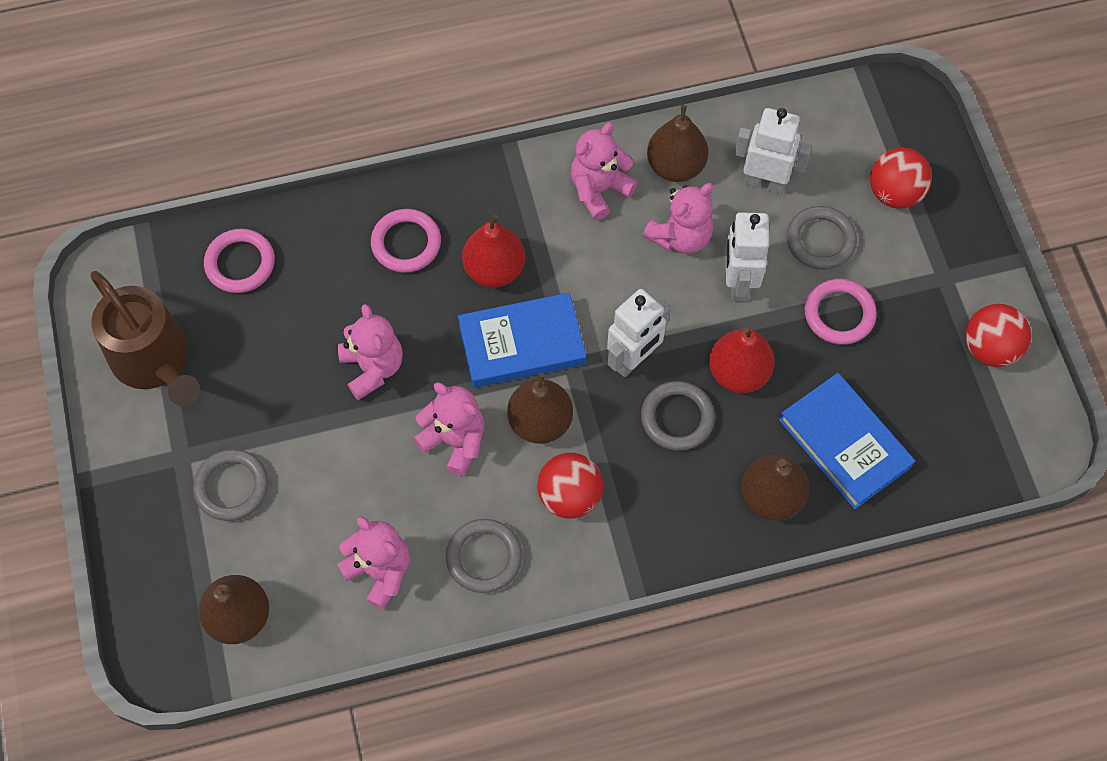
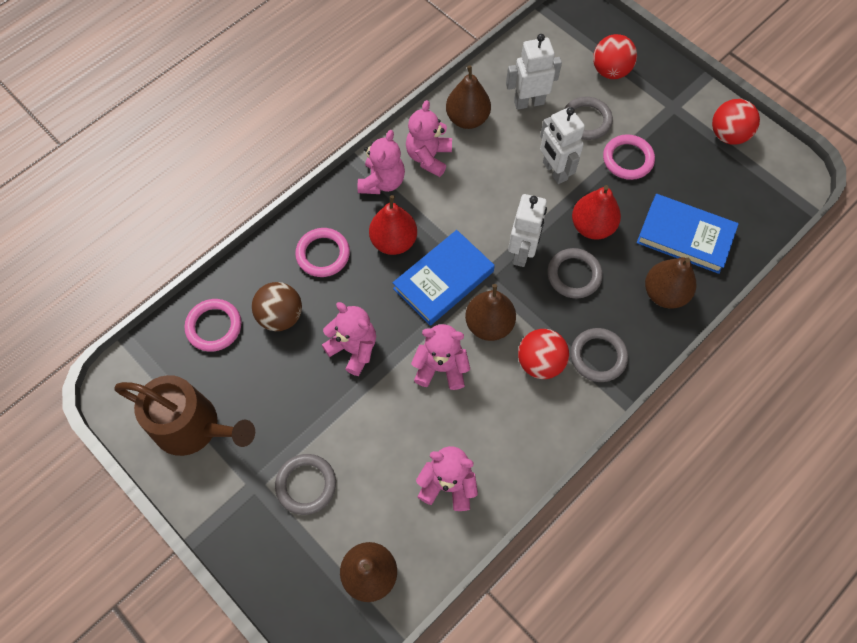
camera: 30 degrees left, 0 degrees up
grey ring [446,519,522,593] -> grey ring moved to [571,328,628,382]
pink teddy bear [643,183,713,254] -> pink teddy bear moved to [358,130,405,194]
none -> brown ball [252,282,302,331]

